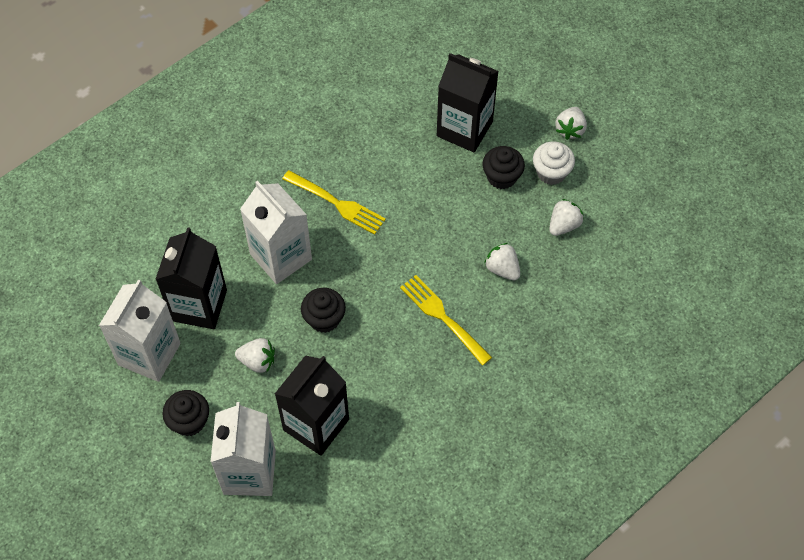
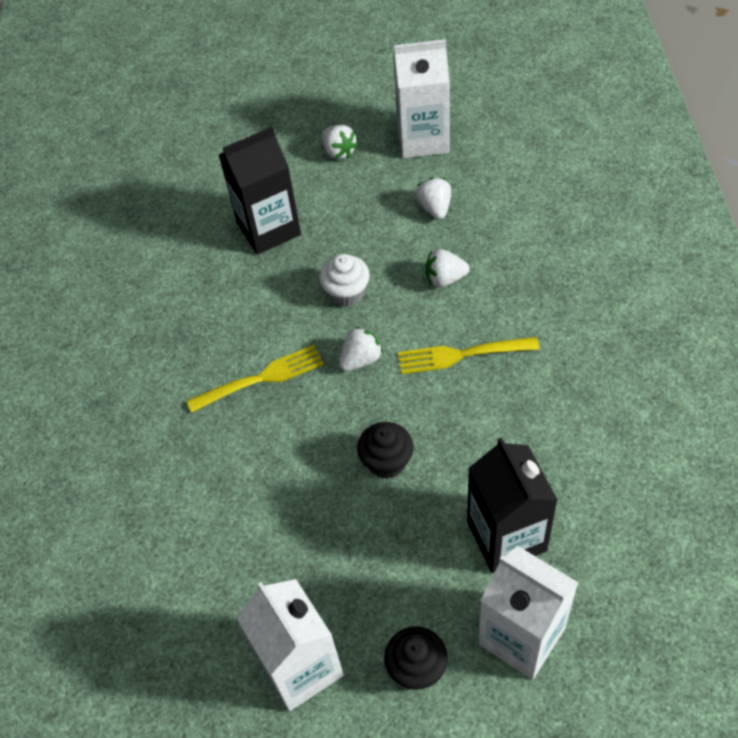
camera: 50 degrees left, 5 degrees down
black carton [156,227,227,329] -> none
white strawberry [235,338,275,373] -> white strawberry moved to [339,326,383,371]
white carton [240,181,312,284] -> white carton moved to [393,39,450,158]
black cupcake [482,146,525,189] -> none
white cupcake [533,142,575,185] -> white cupcake moved to [319,254,370,307]

